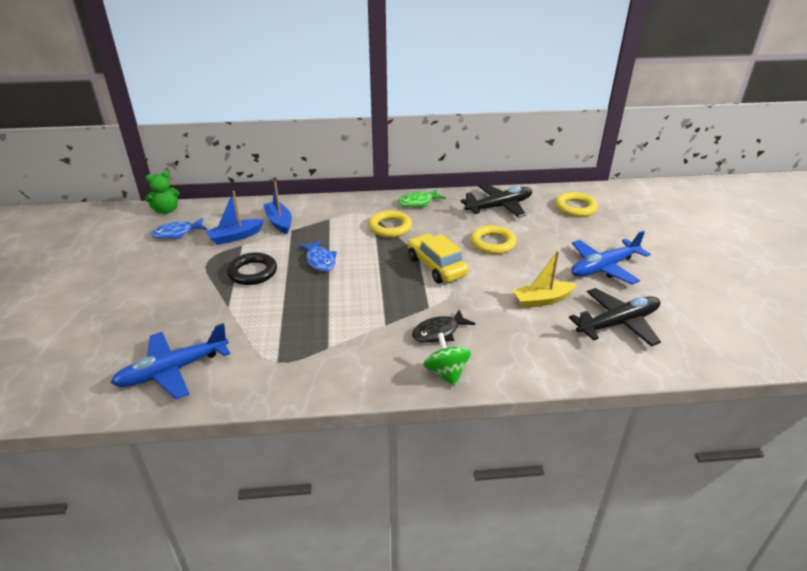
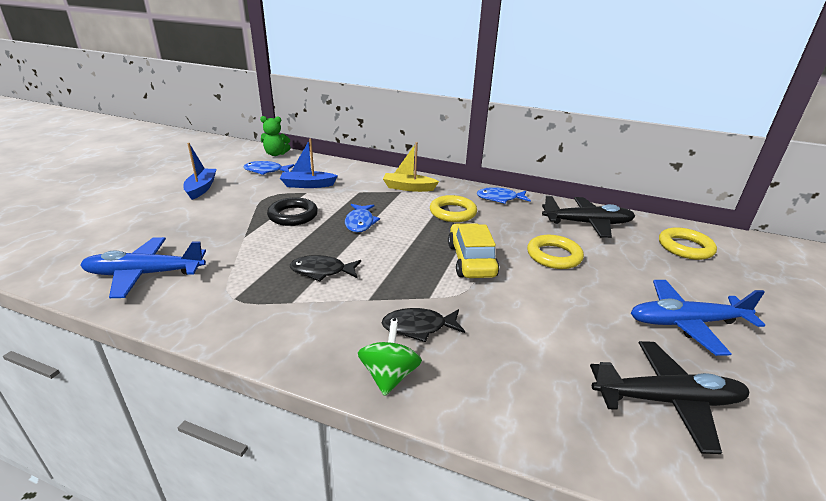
camera: 25 degrees right, 5 degrees down
blue boat [263,182,292,234] -> blue boat moved to [183,143,216,200]
green fish [398,189,446,207] -> blue fish [477,187,531,204]
yellow boat [512,251,577,308] -> yellow boat moved to [383,142,439,192]
none -> black fish [290,255,361,282]

